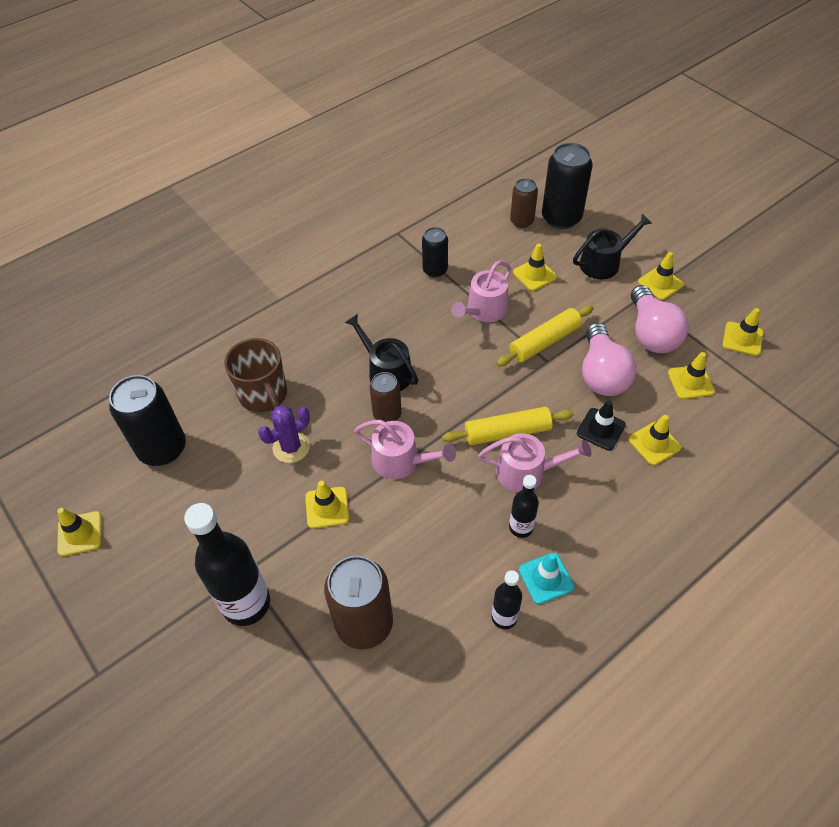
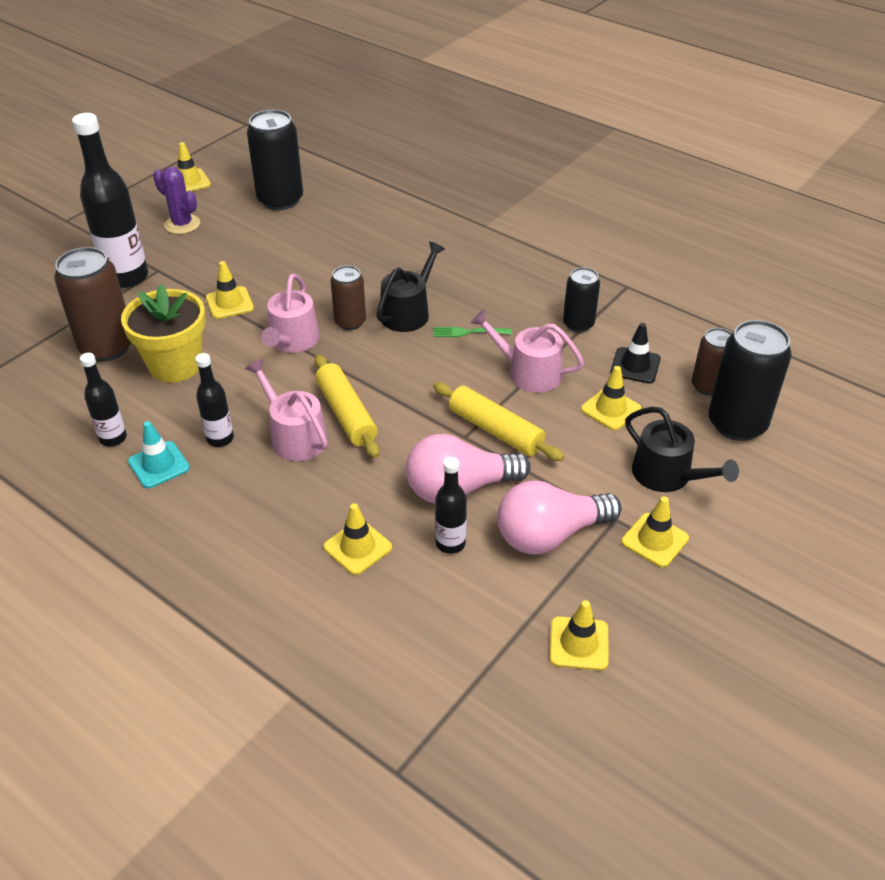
camera: 75 degrees right, 10 degrees down
brown mug [224,338,287,412] -> none
purple cactus [258,405,310,463] -> purple cactus moved to [153,167,200,234]
pink watering can [478,433,592,492] -> pink watering can turned 150 degrees clockwise [245,359,328,461]
black traffic cone [577,400,626,450] -> black traffic cone moved to [610,323,661,384]
yellow traffic cone [668,352,715,399] -> none
none -> yellow flower pot [121,284,206,383]
none -> green fork [433,327,512,337]
none -> black bottle [435,457,467,554]

